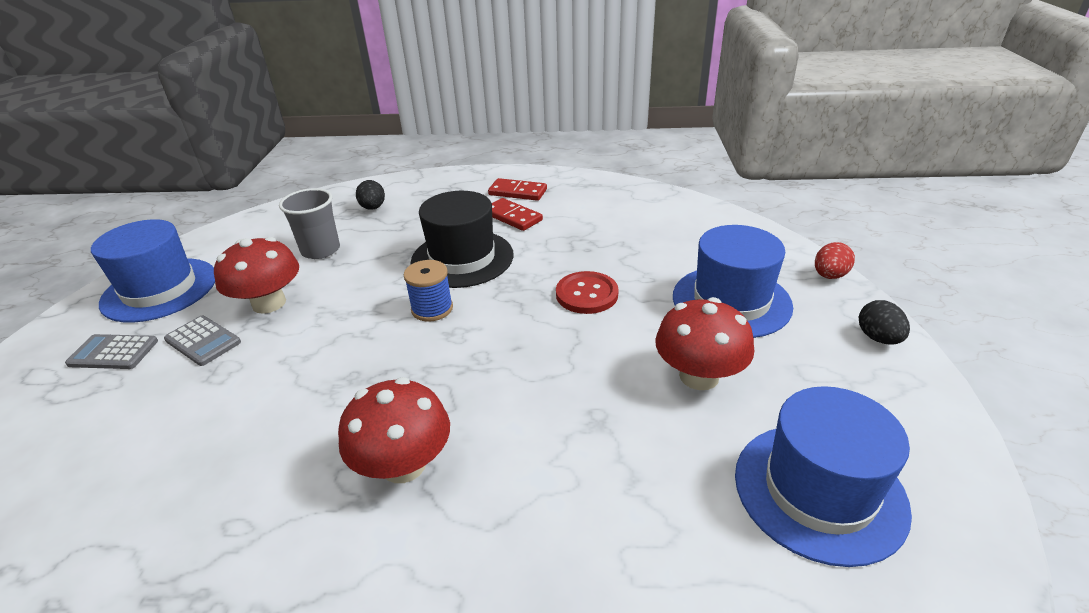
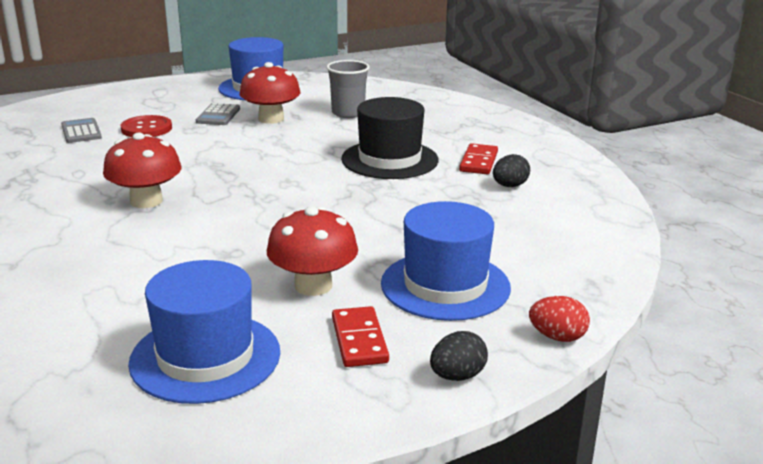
camera: 60 degrees right, 10 degrees down
grey calculator [65,334,158,369] -> grey calculator moved to [61,118,102,143]
black egg [356,180,385,210] -> black egg moved to [493,154,530,187]
blue spool [404,260,453,322] -> none
red domino [488,178,547,201] -> red domino moved to [332,306,389,367]
red button [556,271,619,314] -> red button moved to [121,115,172,137]

